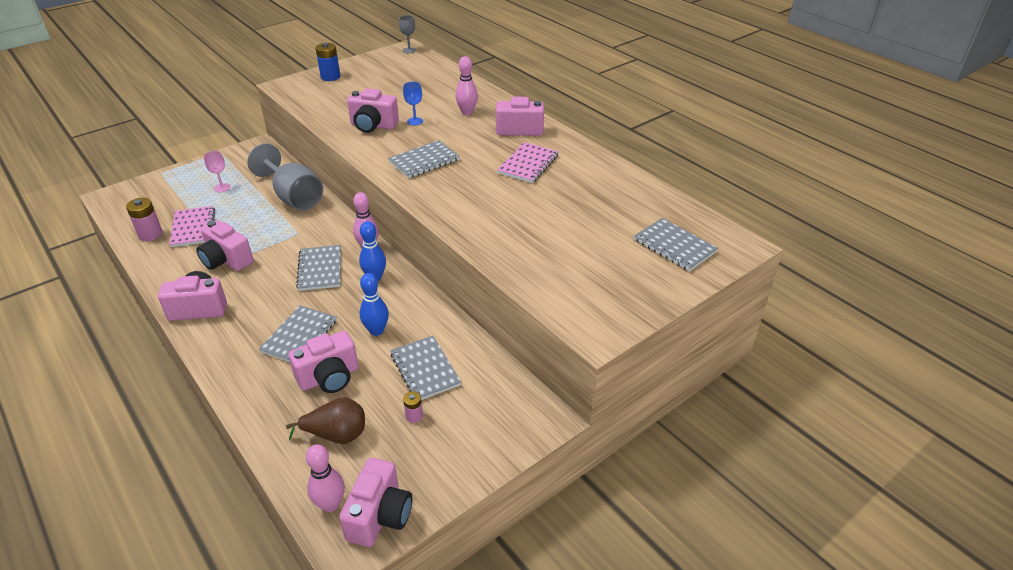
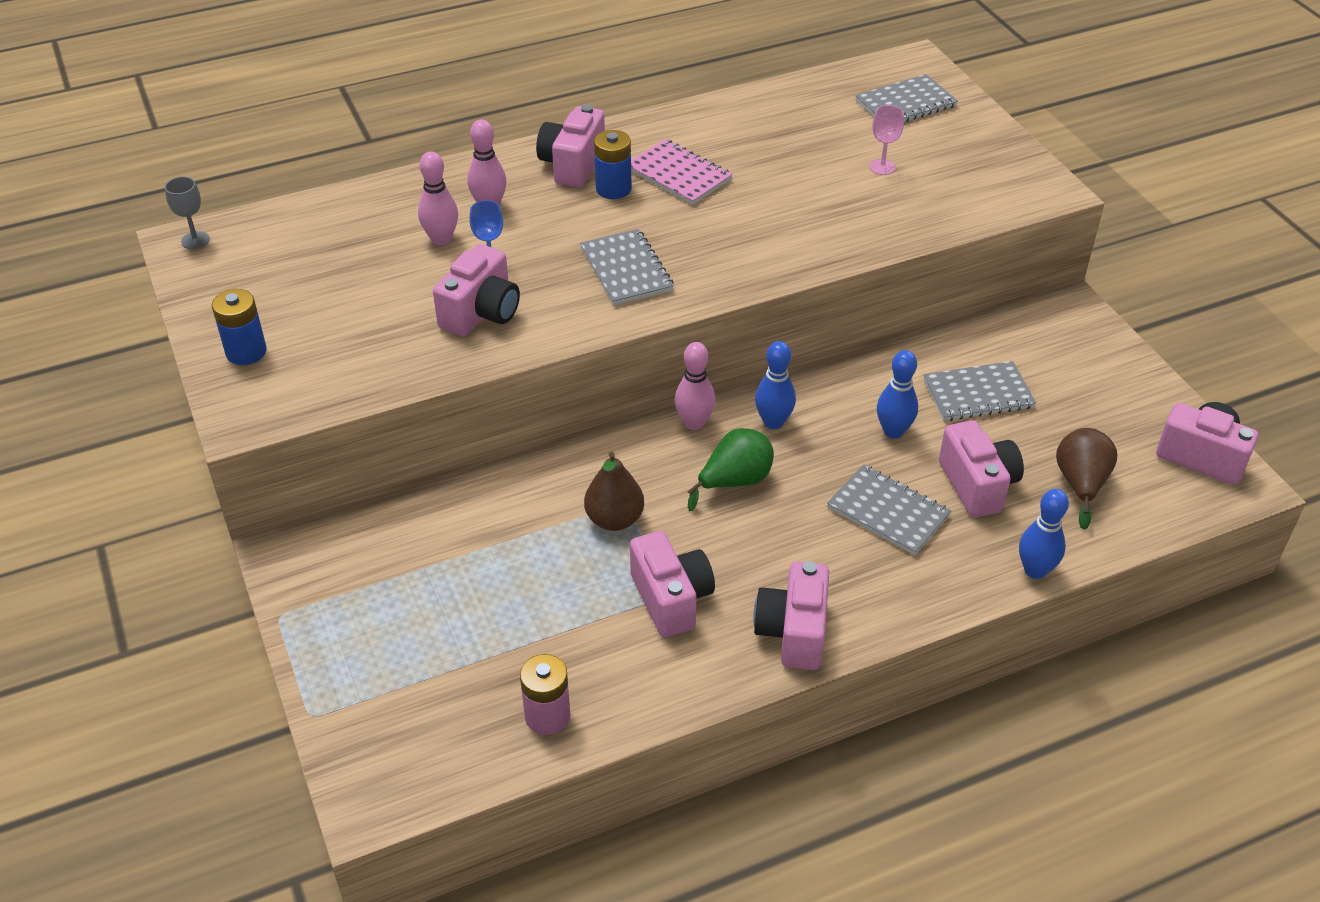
camera: 75 degrees left, 5 degrees up
pink notebook [169,206,215,247] -> none
pink camera [196,220,254,271] -> pink camera turned 75 degrees counterclockwise [630,531,715,638]
pink goblet [204,151,231,192] -> pink goblet moved to [869,105,904,175]
grey goblet [247,143,323,211] -> none
grey notebook [296,245,341,291] -> green pear [687,428,774,511]
pink bowling pin [306,444,345,512] -> pink bowling pin moved to [418,151,458,246]
pink battery [403,391,423,423] -> none
none -> brown pear [584,452,644,531]
none -> blue battery [594,130,632,199]
none -> blue bowling pin [1019,489,1069,579]

